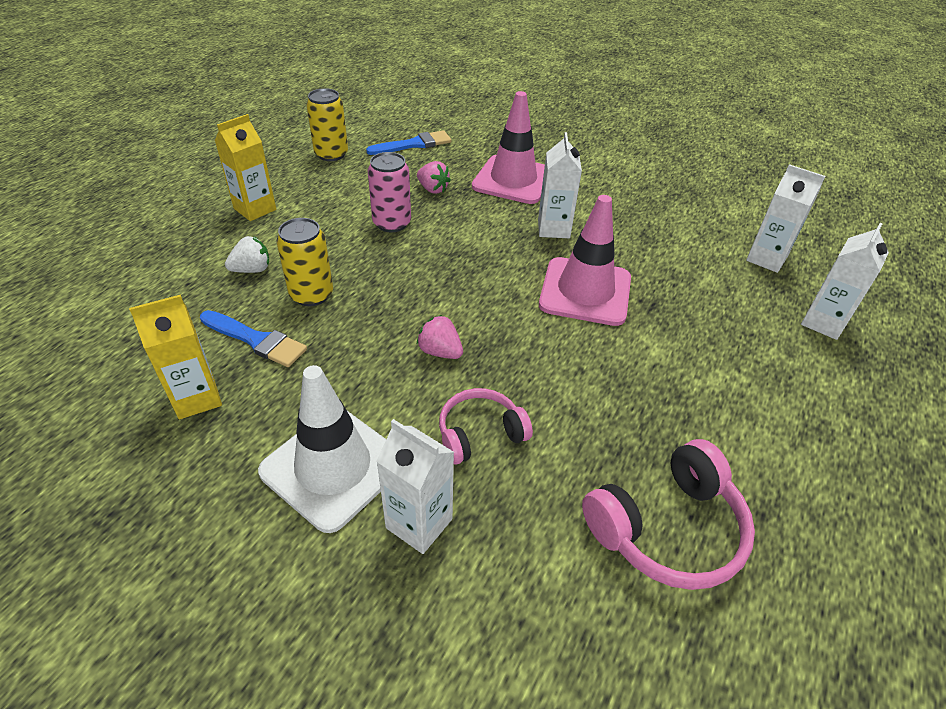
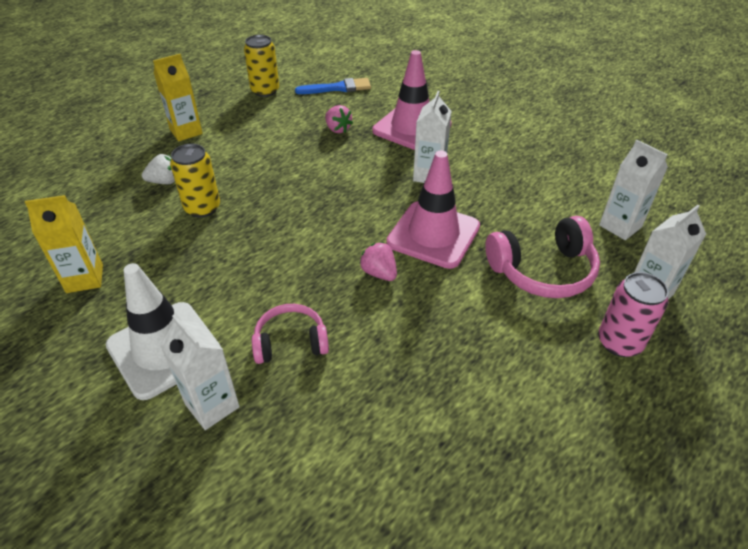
camera: 15 degrees right, 0 degrees up
blue brush [200,310,307,367] -> none
pink can [368,152,411,232] -> pink can moved to [598,272,669,357]
pink strawberry [417,315,463,359] -> pink strawberry moved to [359,242,397,281]
pink headphones [582,439,755,590] -> pink headphones moved to [485,216,600,298]

